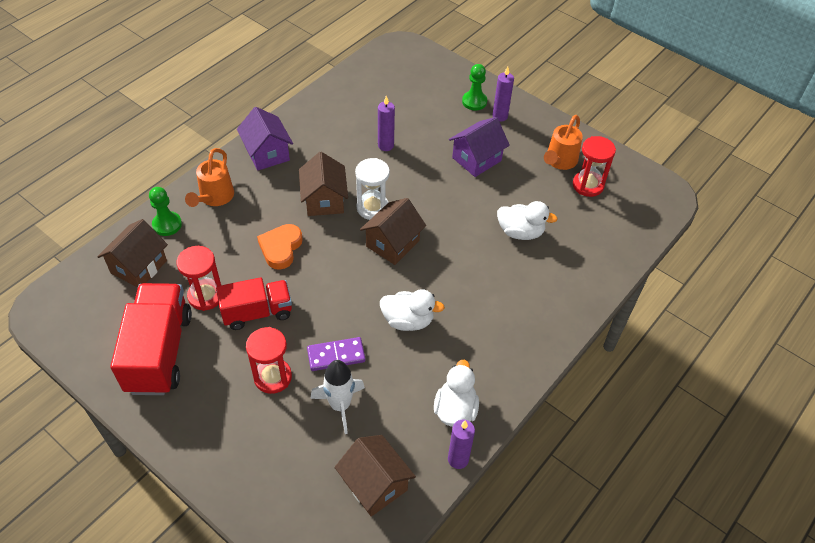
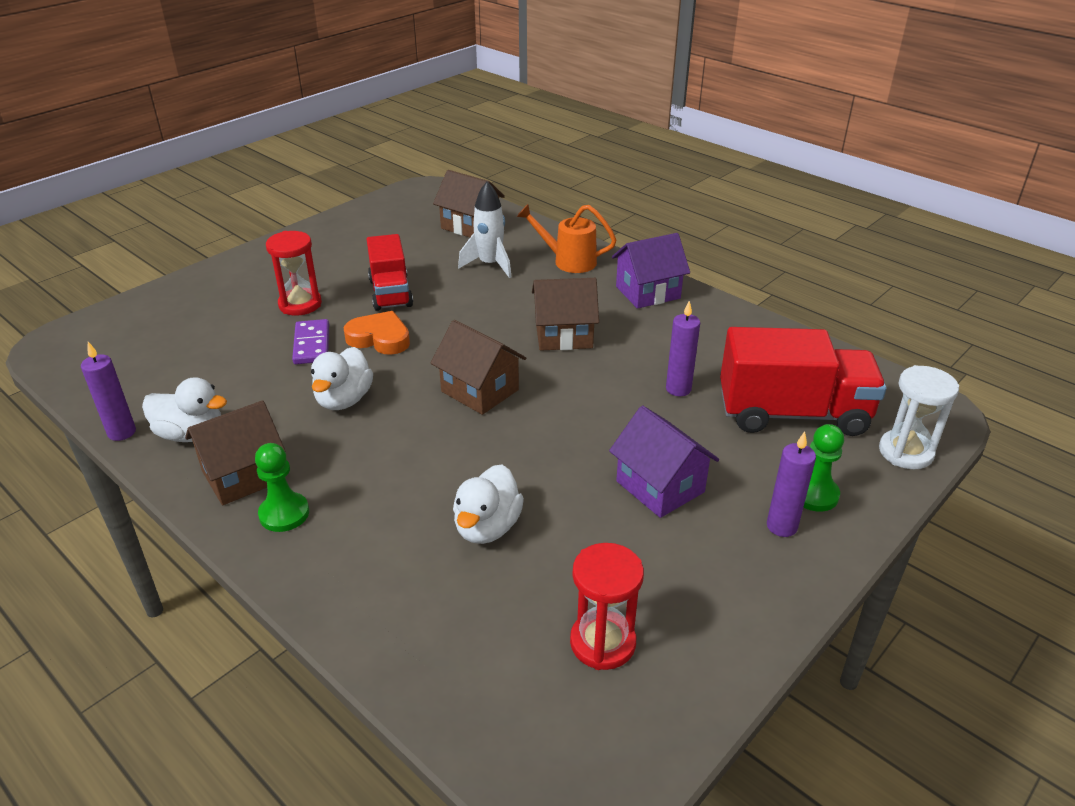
camera: 95 degrees right, 15 degrees down
red truck [110,283,192,395] -> red truck moved to [720,327,887,436]
green pawn [149,187,182,236] -> green pawn moved to [255,443,309,532]
red hourglass [177,246,221,311] -> none
orange heart [257,224,303,270] -> orange heart moved to [344,311,410,355]
white rocket [310,360,365,434] -> white rocket moved to [458,181,511,278]
brown house [334,435,416,517] -> brown house moved to [185,400,286,505]
white hourglass [355,158,390,220] -> white hourglass moved to [879,365,959,469]
orange watering can [544,115,583,170] -> none

